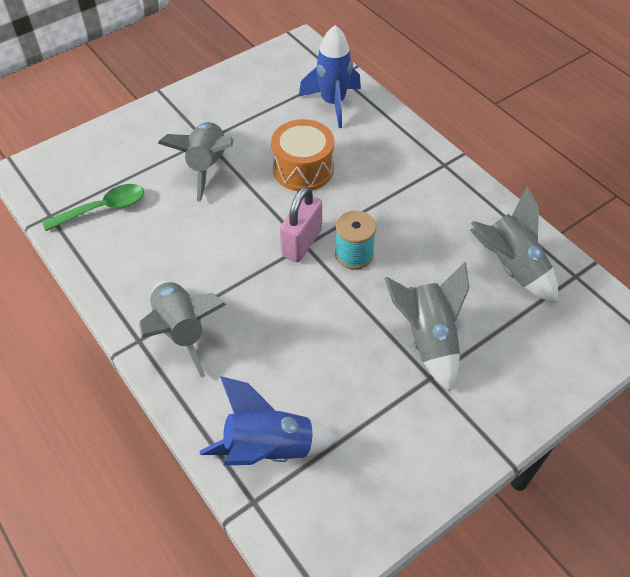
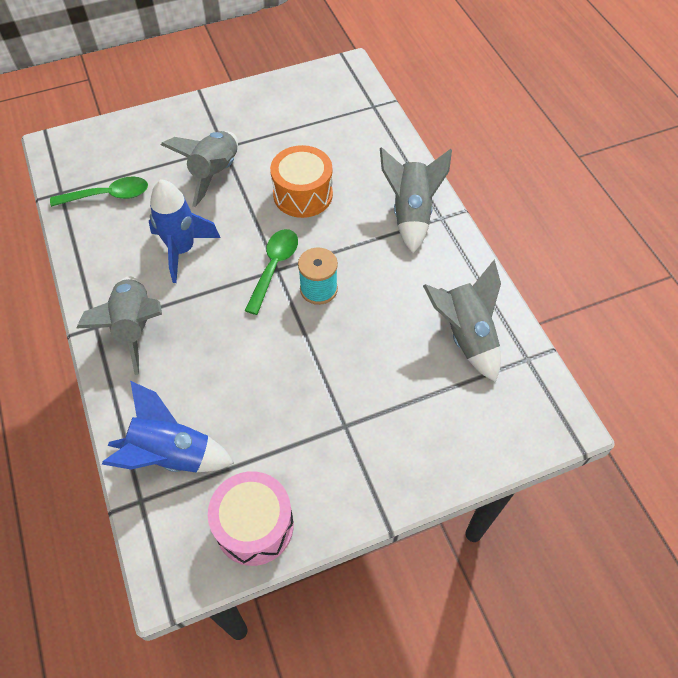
camera: 15 degrees right, 5 degrees up
pink padlock [280,186,322,262] -> green spoon [245,229,298,315]
blue rocket [299,25,361,128] -> blue rocket moved to [149,179,221,283]
grey rocket [384,262,469,391] -> grey rocket moved to [380,147,452,253]
none -> pink drum [208,471,294,566]

